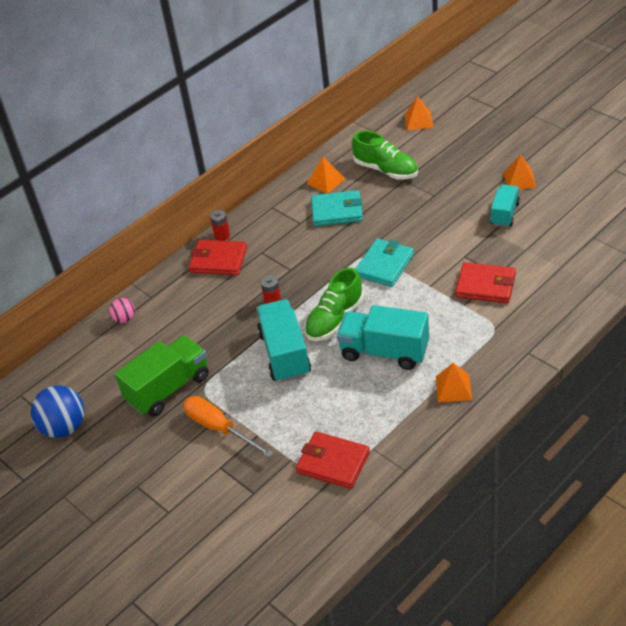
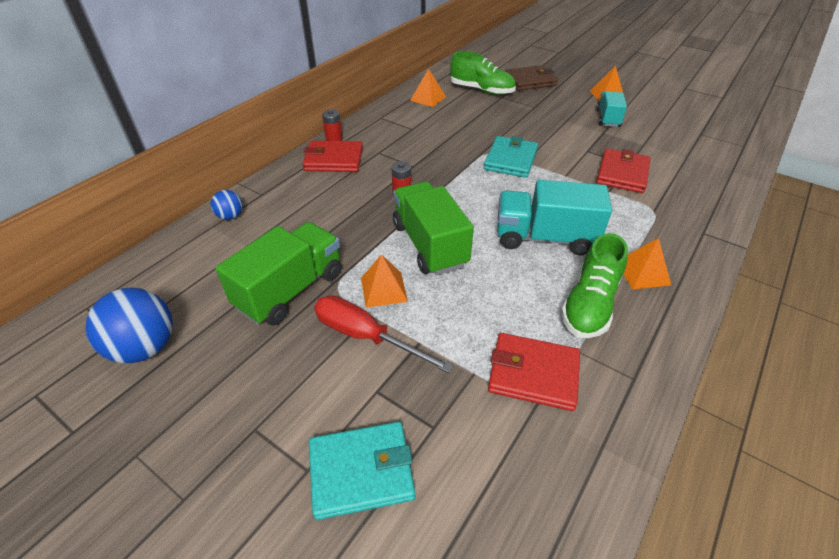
camera: 15 degrees left, 0 degrees up
pink ball [109,298,135,323] -> blue ball [211,190,243,220]
orange screwdriver [183,396,274,458] -> red screwdriver [314,295,453,373]
turquoise truck [257,299,311,382] -> green truck [393,181,474,275]
green shoe [304,268,364,341] -> green shoe moved to [561,233,628,338]
turquoise wallet [311,190,363,226] -> turquoise wallet moved to [309,422,415,520]
orange pyramid [404,96,434,130] -> orange pyramid moved to [361,254,408,308]
red wallet [455,262,516,303] -> red wallet turned 75 degrees counterclockwise [596,148,651,193]
none -> brown wallet [505,65,558,91]

